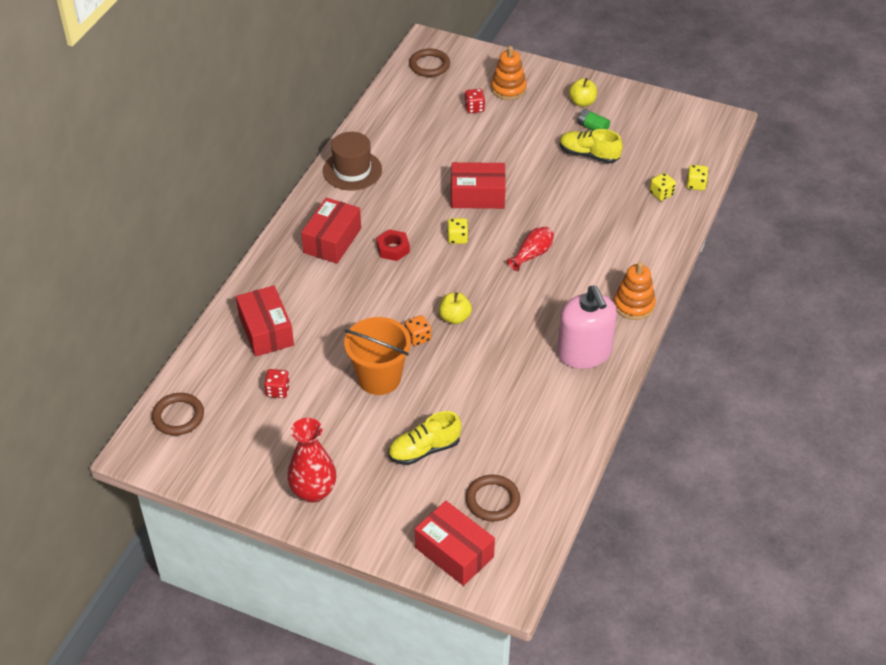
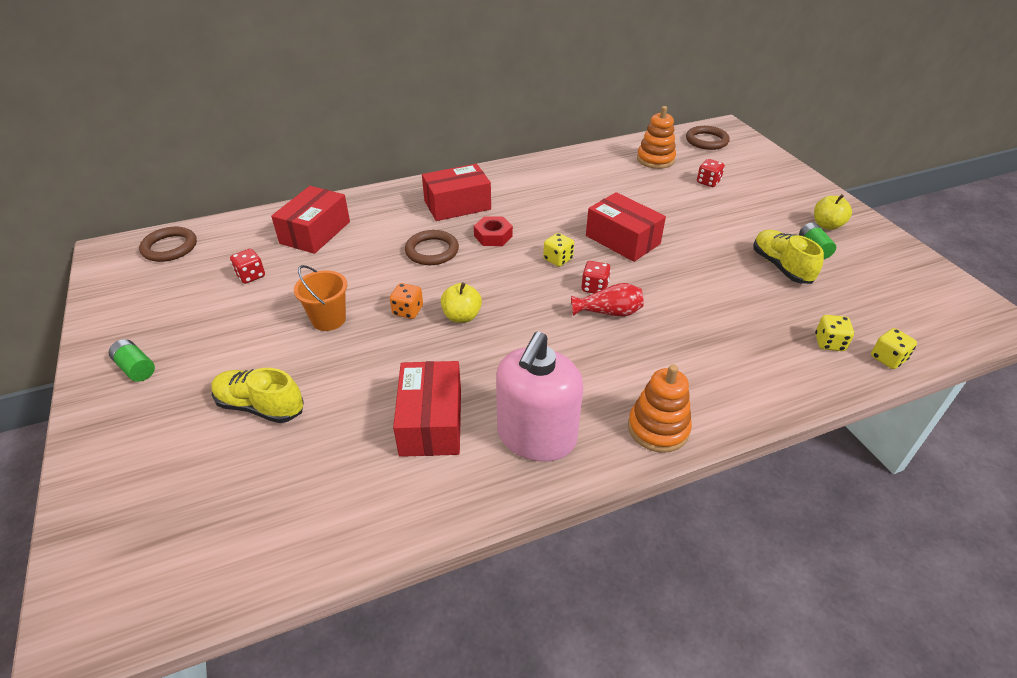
camera: 45 degrees right, 5 degrees down
red vase [287,418,336,503] -> green battery [109,339,155,382]
brown hat [323,132,382,191] -> none
orange bucket [344,317,411,395] -> orange bucket [294,265,347,331], size x0.65
red box [415,501,495,586] -> red box moved to [393,361,461,457]
brown ring [466,475,520,521] -> brown ring moved to [405,230,459,265]
orange stacking toy [491,46,527,100] -> orange stacking toy moved to [637,106,676,169]
none -> red dice [581,261,611,293]

